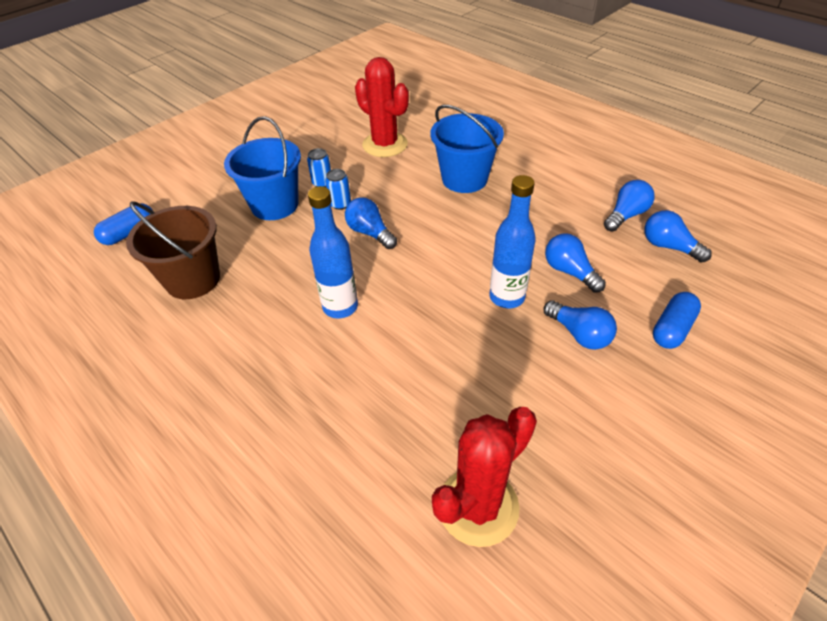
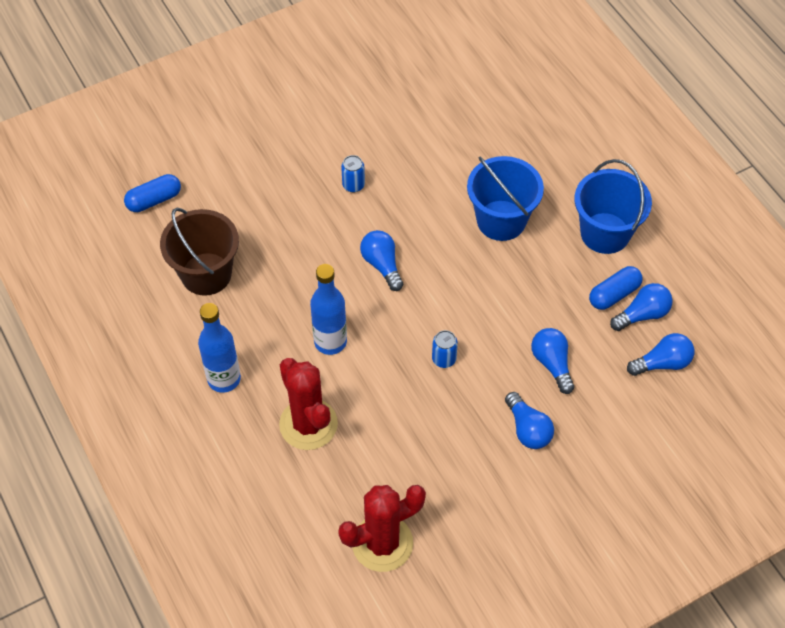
camera: 15 degrees right, 10 degrees up
blue bucket [224,116,301,220] -> blue bucket moved to [574,159,652,254]
blue can [325,169,351,210] -> blue can moved to [432,330,458,368]
red cactus [355,57,409,157] -> red cactus moved to [279,358,338,450]
blue bottle [489,175,536,309] -> blue bottle moved to [198,303,241,393]
blue light bulb [644,210,712,263] -> blue light bulb turned 105 degrees clockwise [627,333,694,376]
blue capsule [653,292,701,349] -> blue capsule moved to [589,266,643,310]

